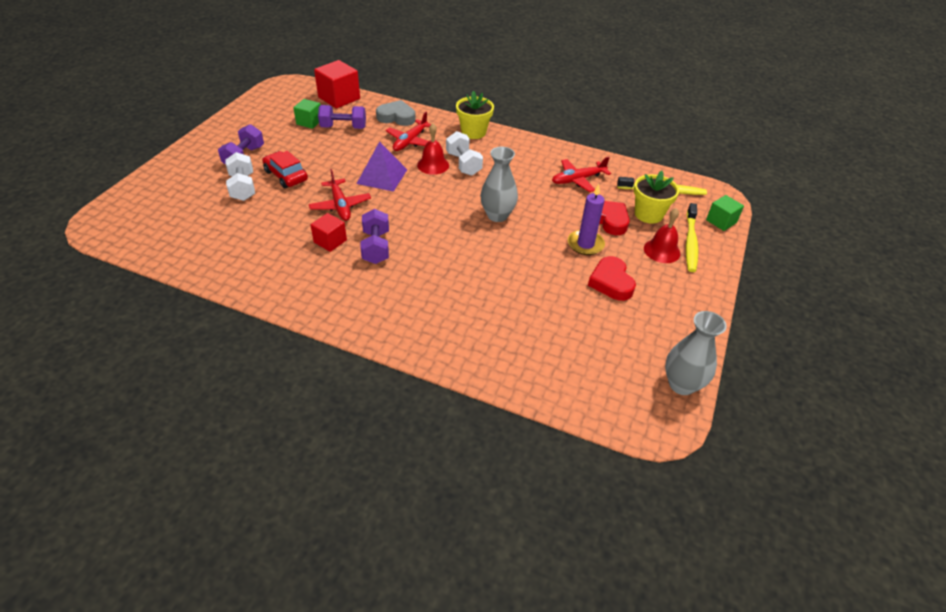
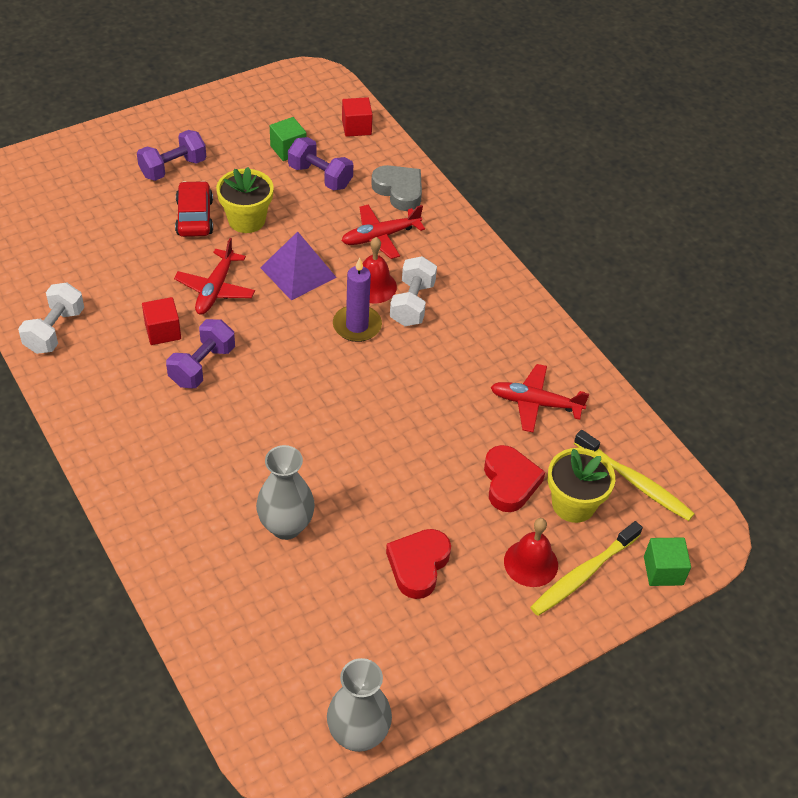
camera: 35 degrees right, 5 degrees up
white dumbbell [225,152,255,201] -> white dumbbell moved to [18,283,84,354]
red cube [314,60,360,109] -> red cube [342,97,373,137], size x0.60
yellow flower pot [456,91,494,139] -> yellow flower pot moved to [216,167,274,233]
grey vase [480,147,518,222] -> grey vase moved to [256,445,315,540]
purple candle [568,184,605,255] -> purple candle moved to [333,258,382,342]

